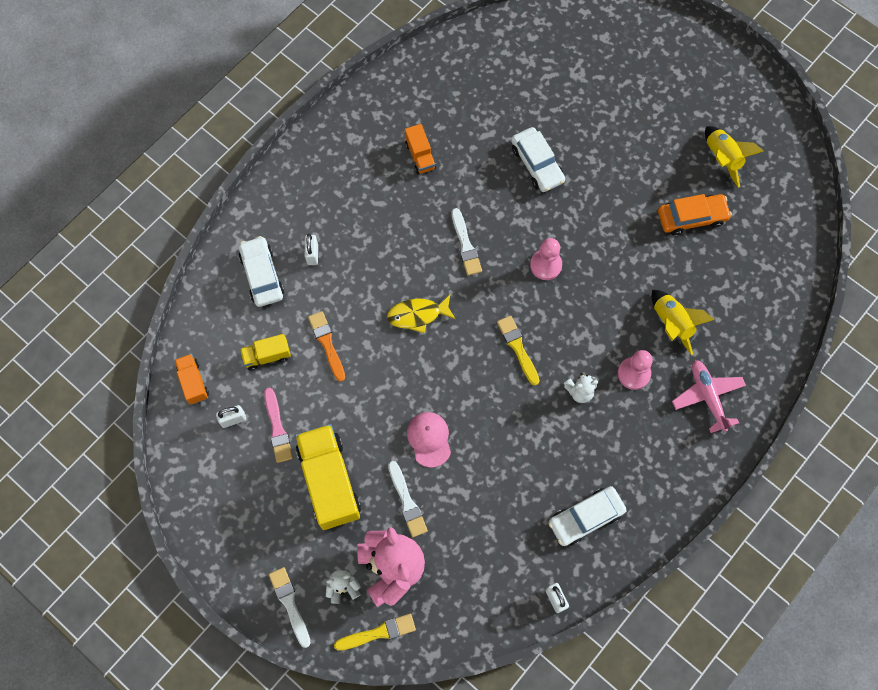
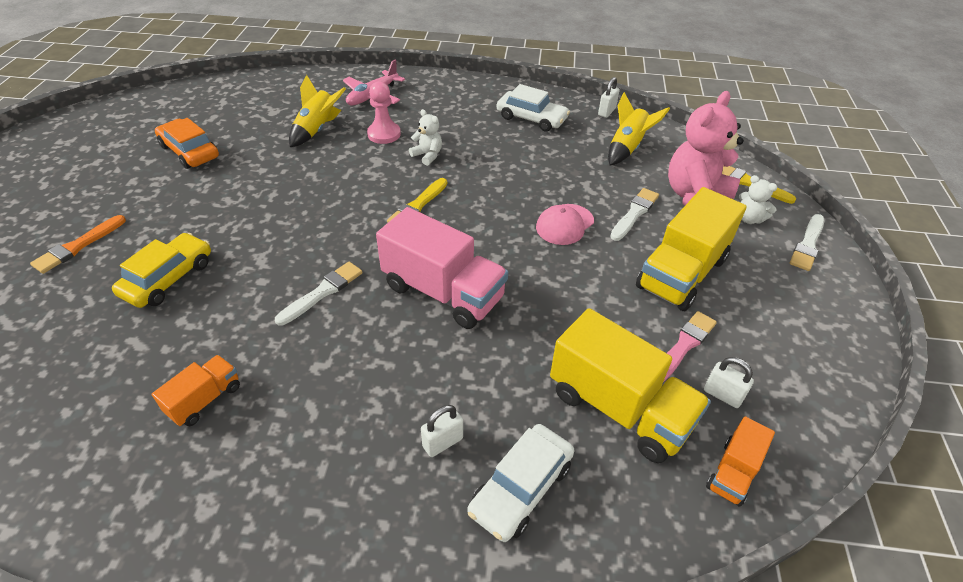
camera: 125 degrees left, 25 degrees down
yellow truck [240,334,291,370] -> yellow truck [550,308,711,463], size x1.97
orange brush [308,311,345,382] -> orange brush moved to [30,215,126,274]
yellow fish [387,295,456,333] -> pink truck [376,207,508,329]
white car [511,127,565,192] -> yellow car [112,233,211,308]
pink pawn [530,238,562,280] -> none
yellow rocket [705,126,764,188] -> yellow rocket moved to [608,92,670,165]

